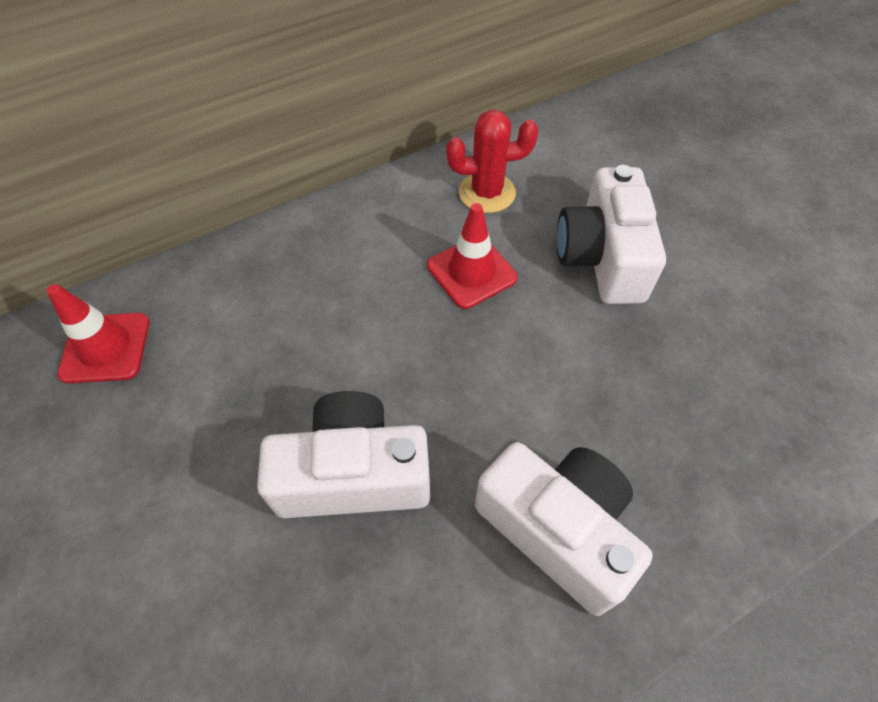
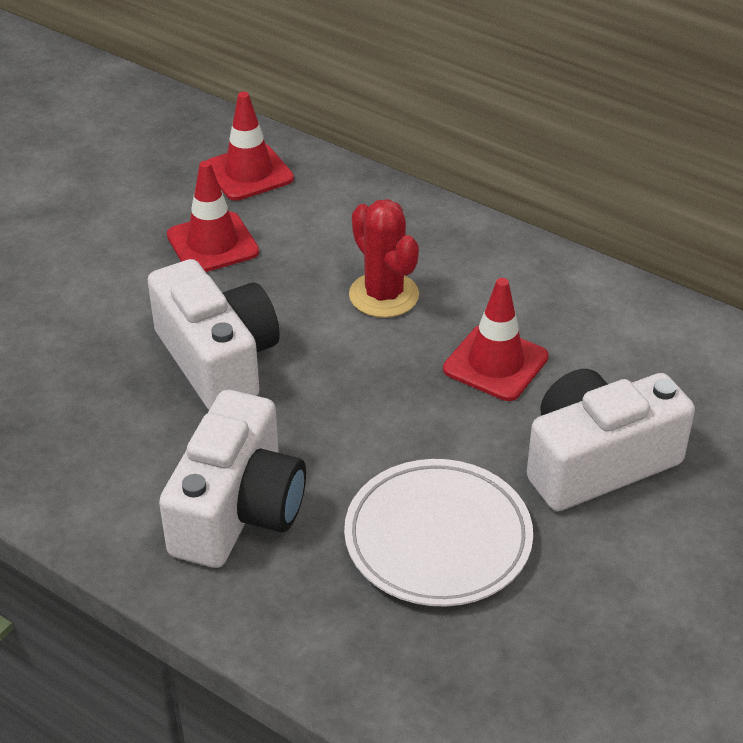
camera: 65 degrees right, 15 degrees down
red cactus [446,110,538,213] -> red cactus moved to [349,199,419,318]
none -> red traffic cone [167,161,259,272]
none -> white plate [344,459,533,607]

